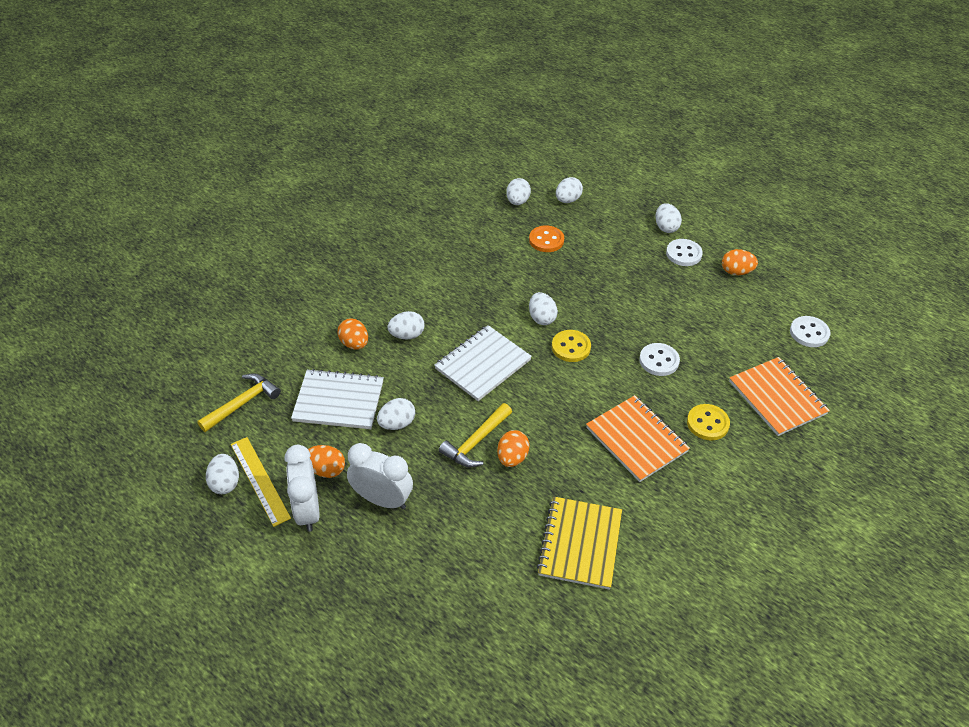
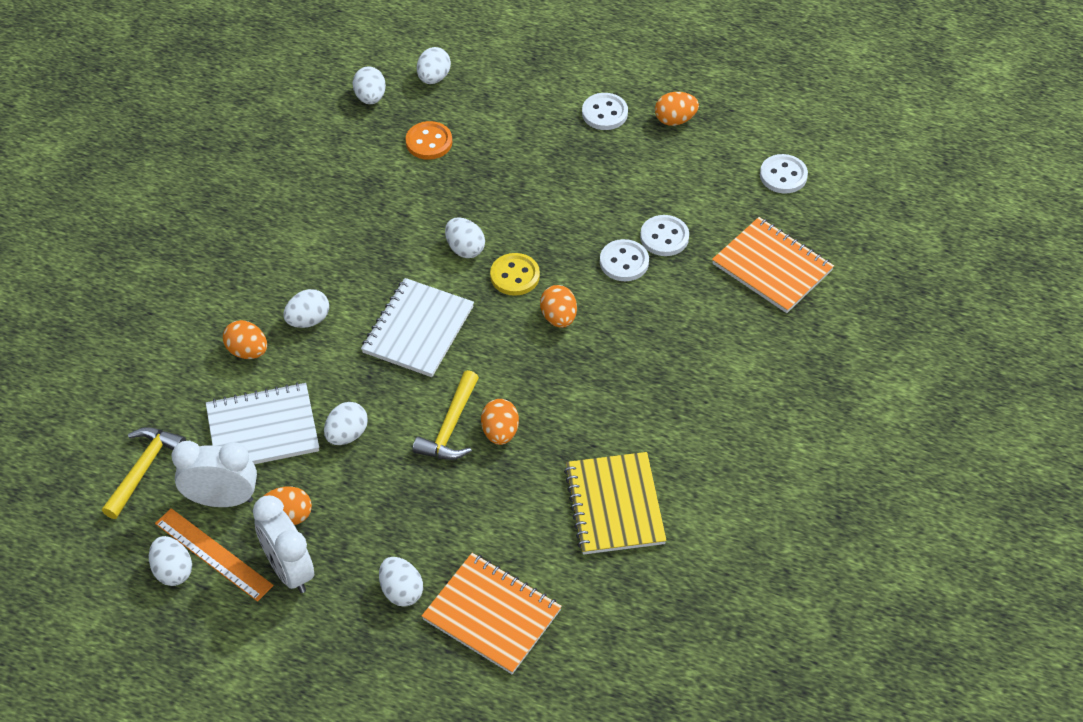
camera: 20 degrees left, 5 degrees up
yellow ruler [231,437,291,527] -> orange ruler [155,508,274,602]
white clock [347,443,413,509] -> white clock moved to [172,441,257,507]
orange notebook [586,395,690,482] -> orange notebook moved to [422,553,562,674]
white egg [655,203,682,233] -> white egg moved to [379,557,423,607]
yellow button [687,404,730,440] -> none
none -> orange egg [540,285,577,328]
none -> white button [640,215,689,256]

